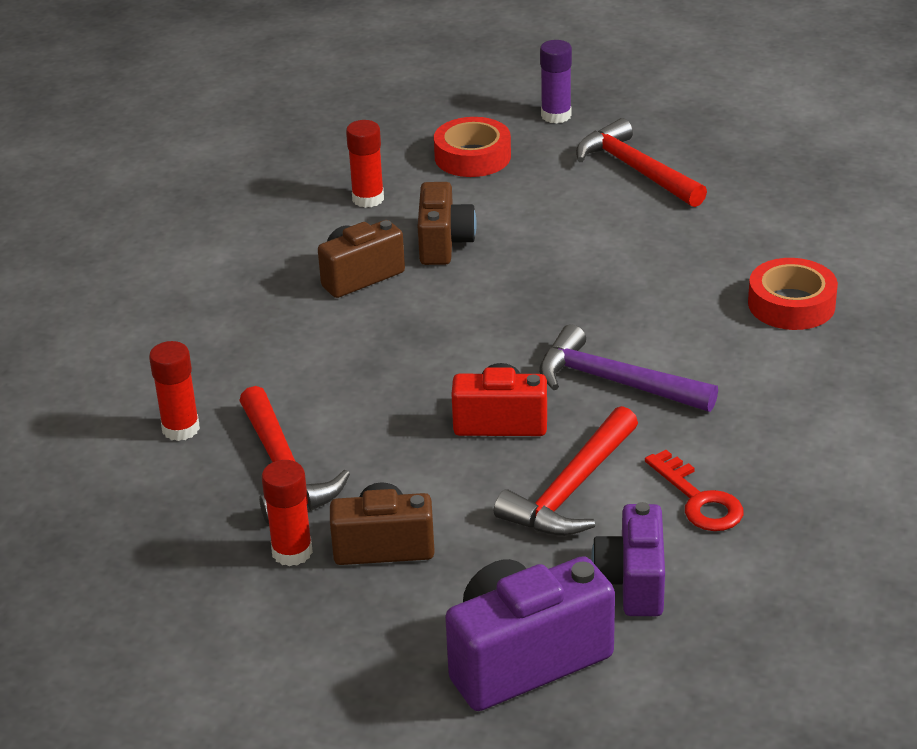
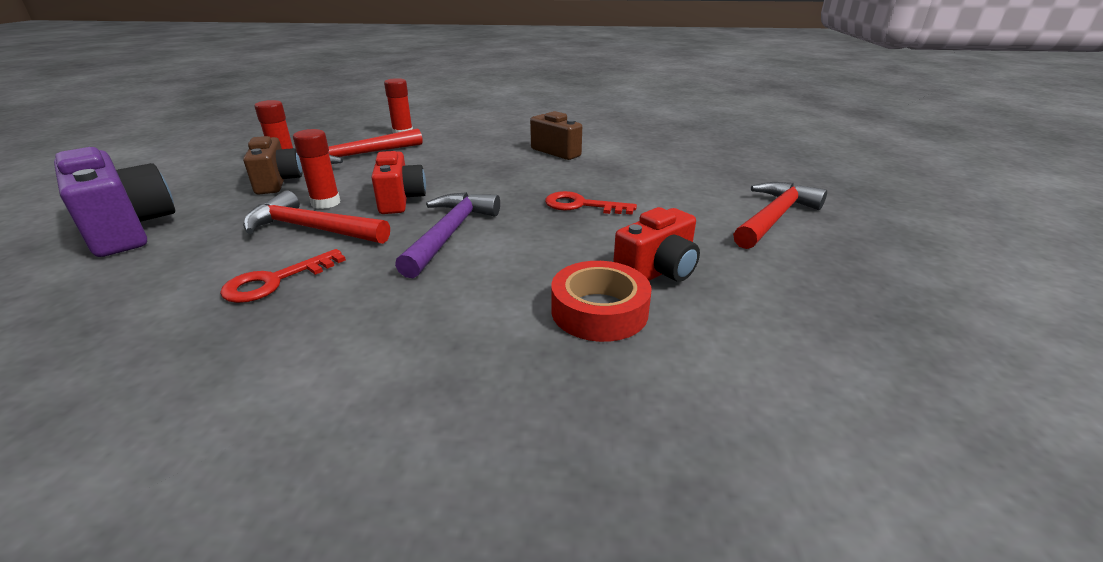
camera: 75 degrees right, 5 degrees down
red glue stick [346,120,384,208] -> red glue stick moved to [293,129,340,209]
brown camera [418,182,477,265] -> none
red tape [434,117,511,177] -> none
purple glue stick [540,40,572,124] -> none
purple camera [591,502,665,616] -> none
none -> red key [545,191,637,215]
none -> red camera [613,207,700,282]

